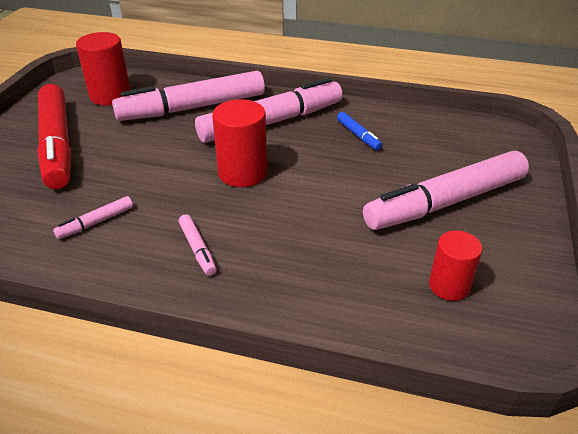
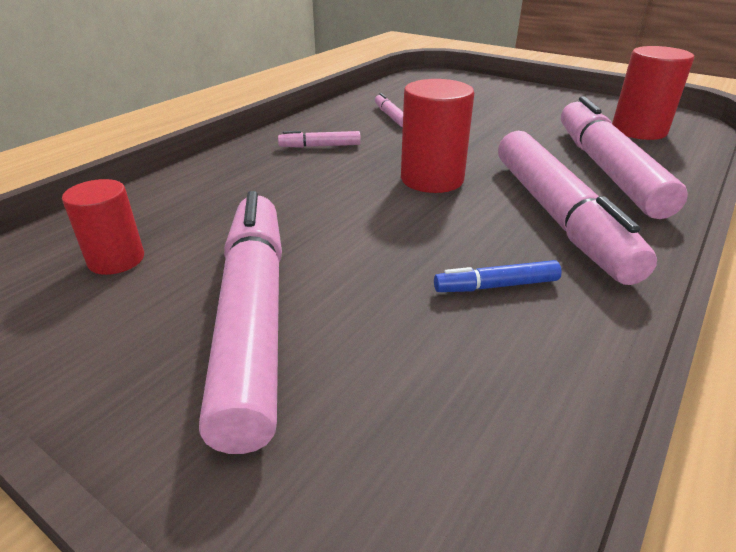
camera: 110 degrees right, 5 degrees down
red marker [37,84,71,189] -> none

